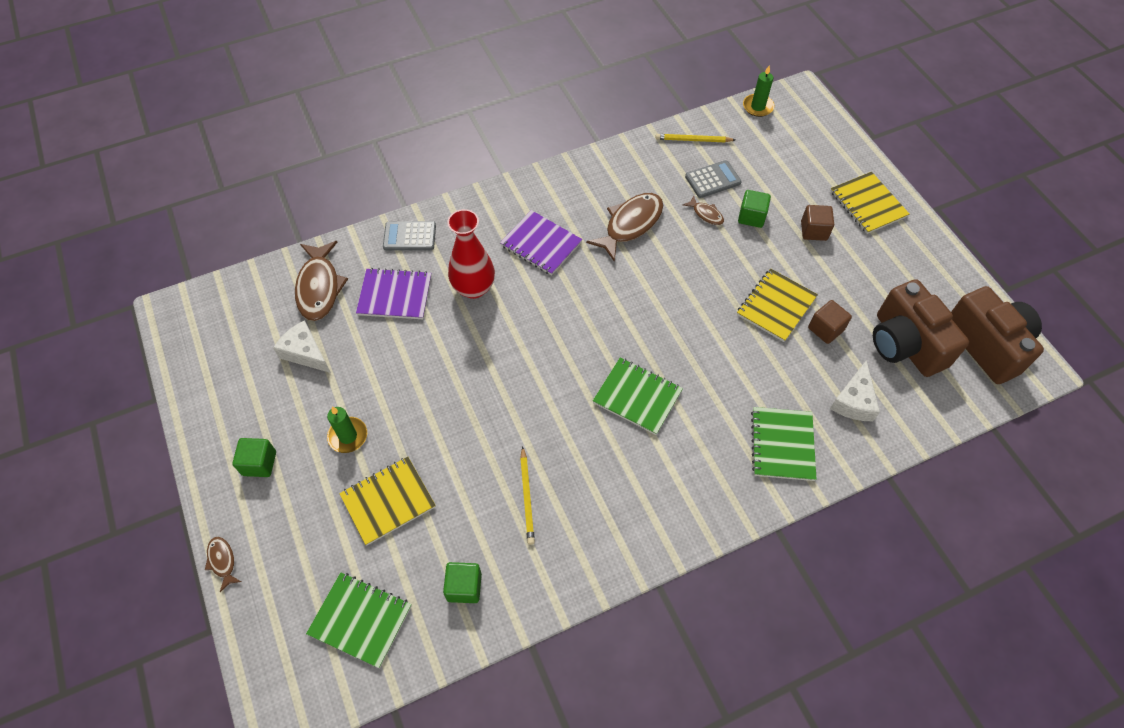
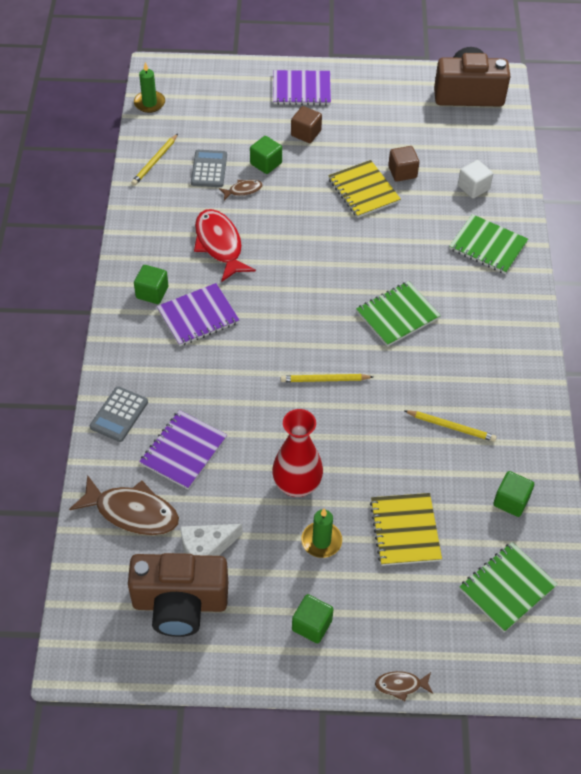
camera: 65 degrees left, 5 degrees down
red vase [447,209,495,299] -> red vase moved to [272,409,323,497]
brown fish [586,193,663,262] -> red fish [194,209,256,282]
white cheese [830,360,880,421] -> white cube [458,160,493,199]
yellow notebook [831,172,910,234] -> purple notebook [273,70,331,105]
brown camera [873,279,969,377] -> brown camera moved to [128,553,228,637]
none -> green cube [134,265,169,304]
none -> yellow pencil [281,374,373,382]

